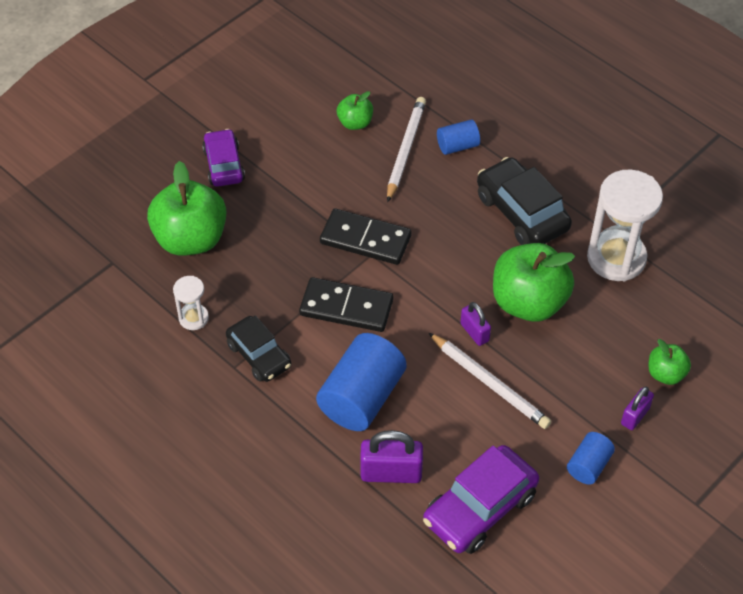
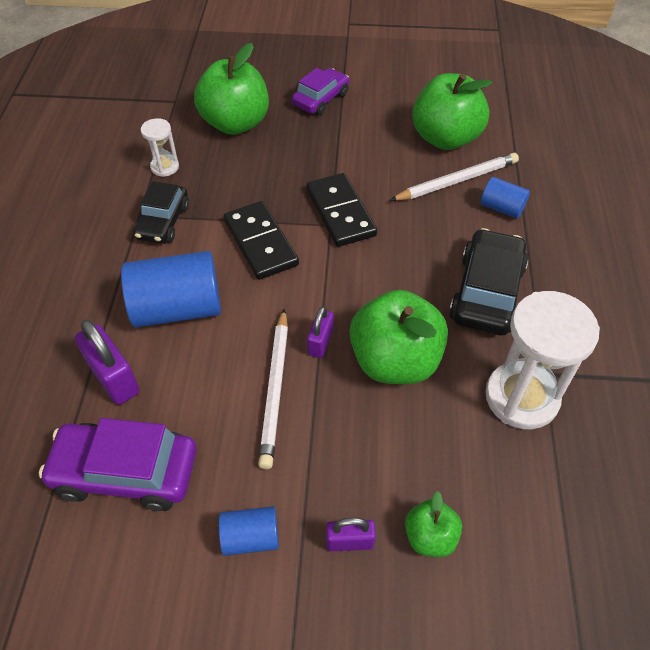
camera: 50 degrees right, 0 degrees up
green apple [337,91,373,130] -> green apple [412,73,493,150], size x1.99

